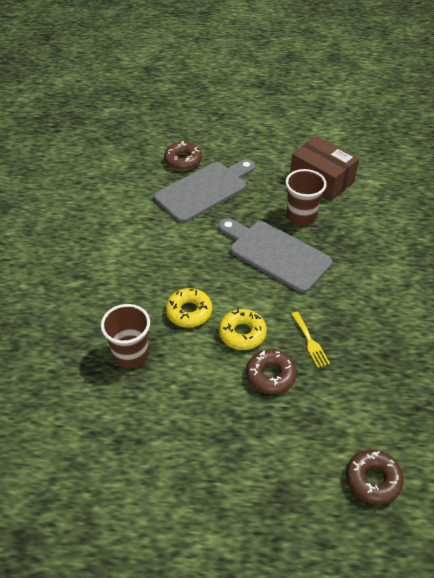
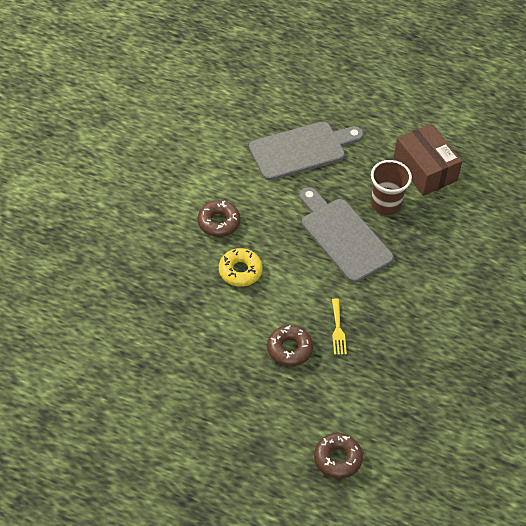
camera: 15 degrees right, 5 degrees up
brown cup [101,304,150,369] -> none
brown donut [164,141,202,170] -> brown donut moved to [198,200,241,237]
yellow donut [219,308,267,350] -> none

